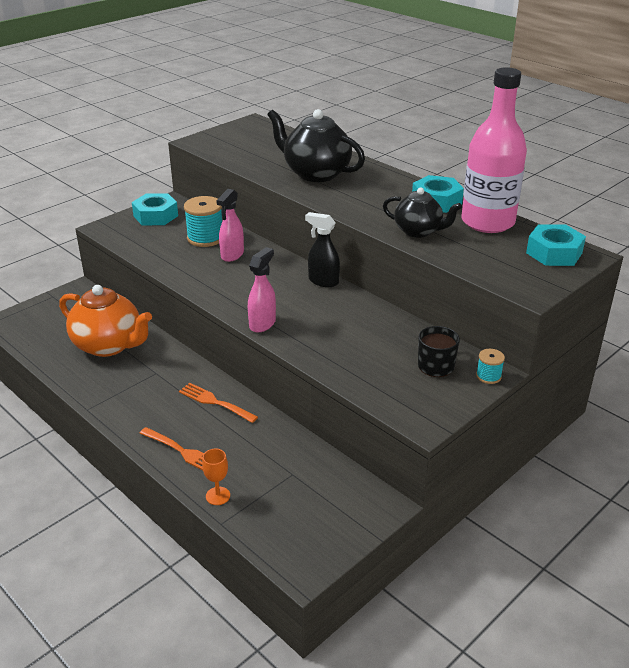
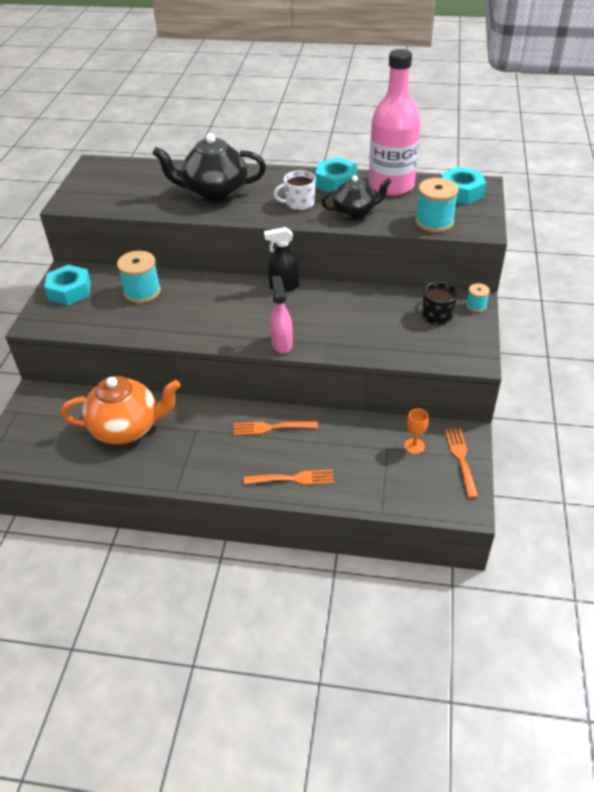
camera: 35 degrees left, 10 degrees up
orange goblet [202,449,230,505] -> orange goblet moved to [404,409,429,454]
pink spray bottle [216,189,244,262] -> none
none -> white mug [274,170,316,211]
none -> turquoise spool [415,178,459,232]
none -> orange fork [445,428,478,498]

